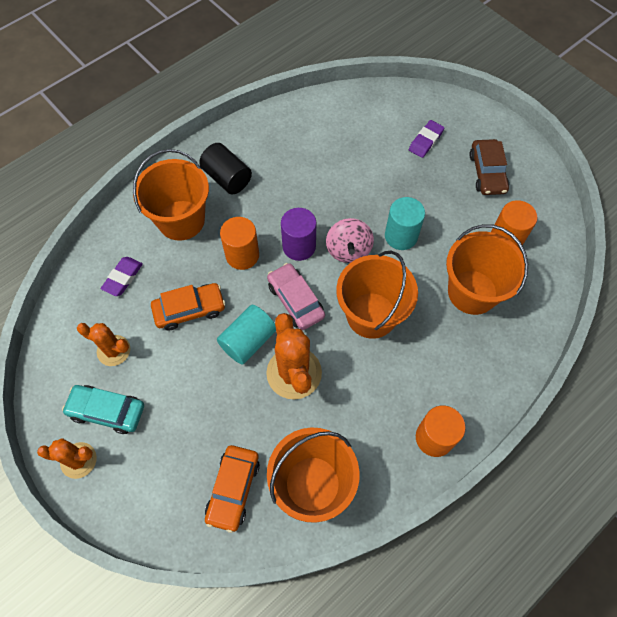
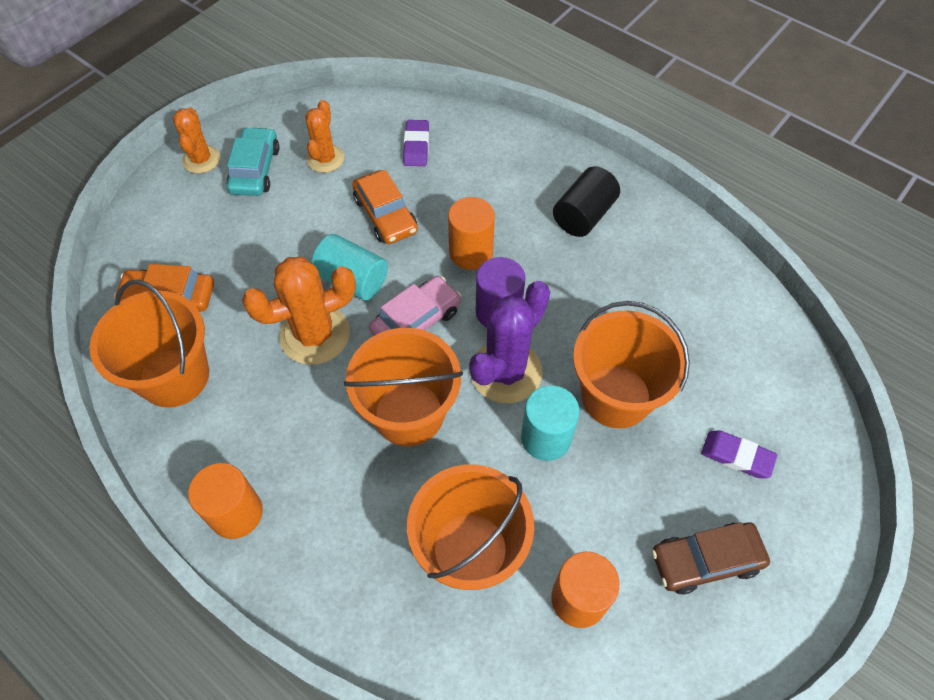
camera: 80 degrees right, 5 degrees down
purple eraser [101,257,143,296] -> purple eraser turned 75 degrees clockwise [403,120,429,166]
orange bucket [133,149,209,241] -> orange bucket moved to [573,301,690,428]
pink spinning top [326,218,374,263] -> purple cactus [469,281,550,403]

